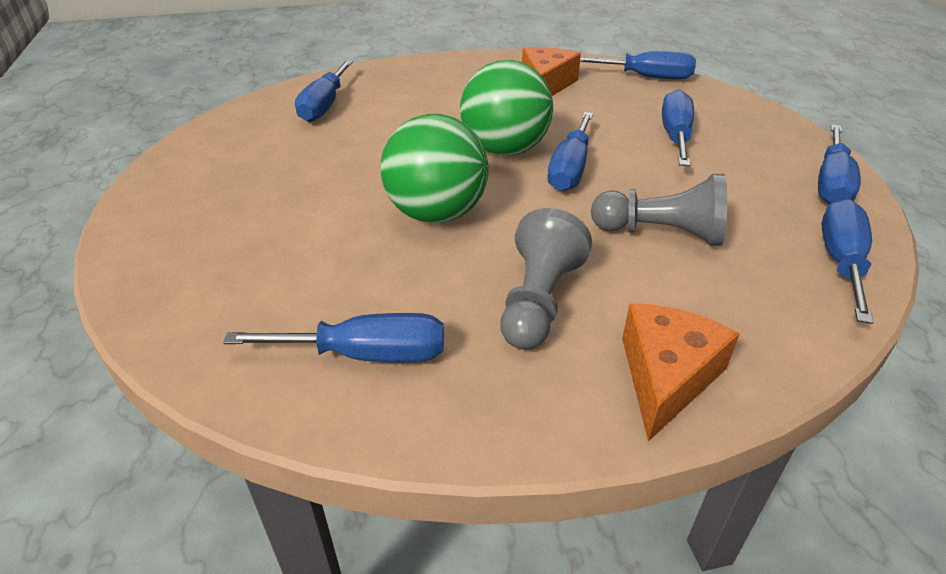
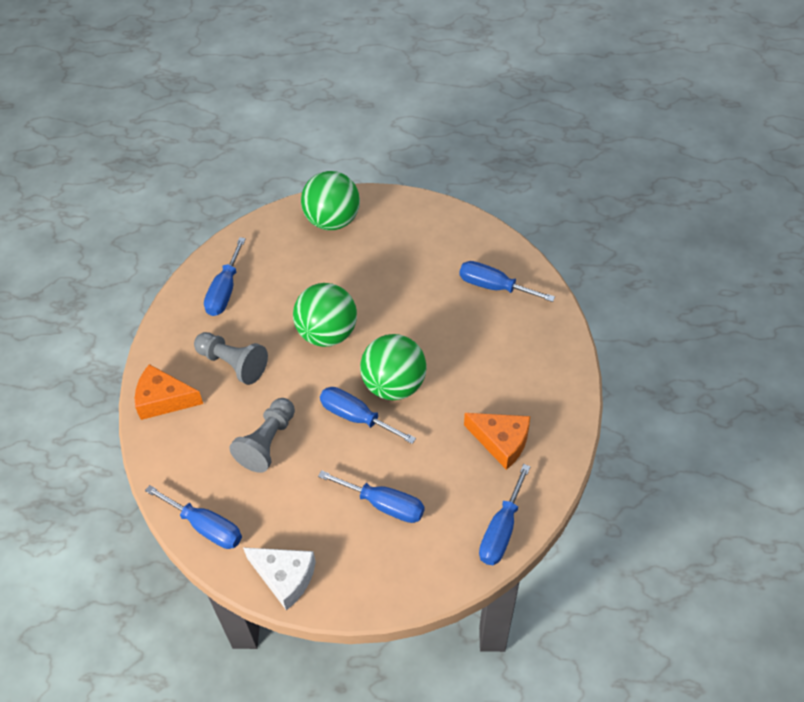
camera: 105 degrees right, 15 degrees up
orange cheese [622,303,740,442] -> orange cheese turned 150 degrees clockwise [135,364,203,420]
blue screwdriver [818,124,861,204] -> white cheese [243,548,316,610]
none -> green ball [301,171,360,230]

